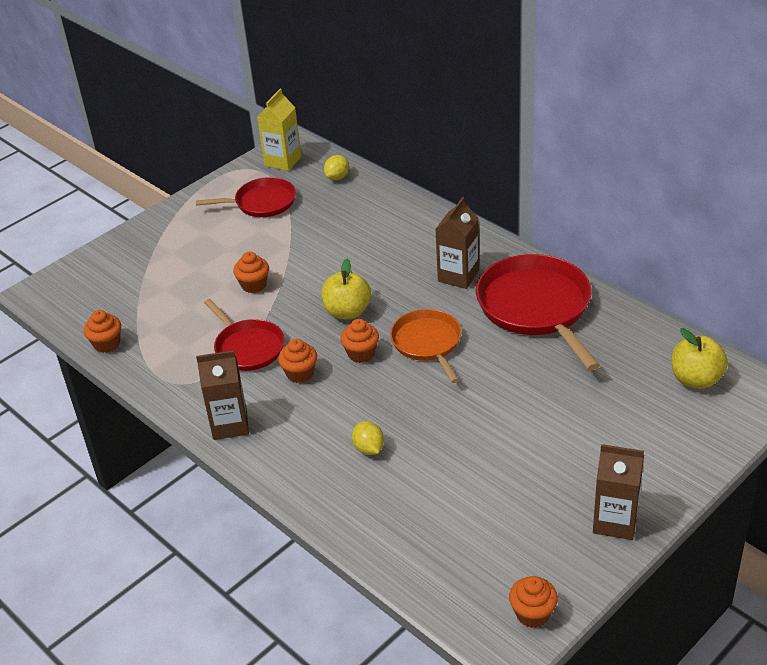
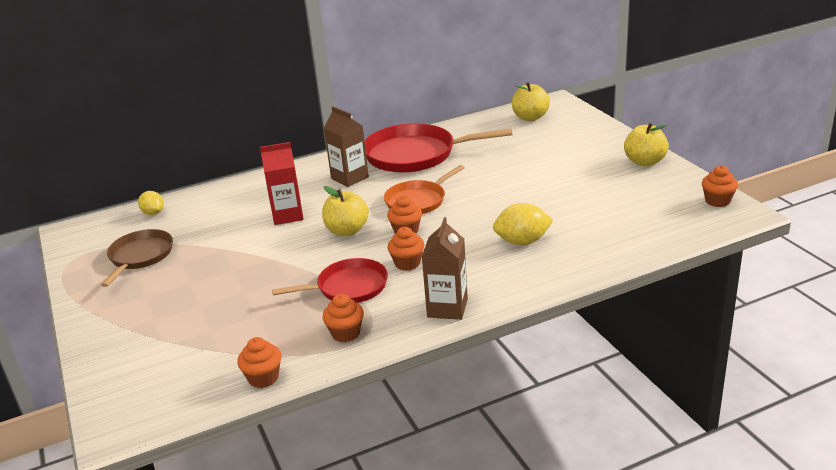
camera: 70 degrees left, 10 degrees down
red pan [196,177,296,217] -> brown pan [101,229,173,287]
orange cupcake [233,252,269,293] -> orange cupcake moved to [322,294,364,342]
yellow carton [257,89,302,171] -> none
yellow lemon [352,421,384,455] -> yellow lemon [493,203,553,245], size x1.55
orange pan [390,309,461,383] -> orange pan turned 45 degrees counterclockwise [384,165,465,214]
brown carton [593,444,644,540] -> yellow apple [624,123,669,166]
none -> red carton [260,142,304,225]

